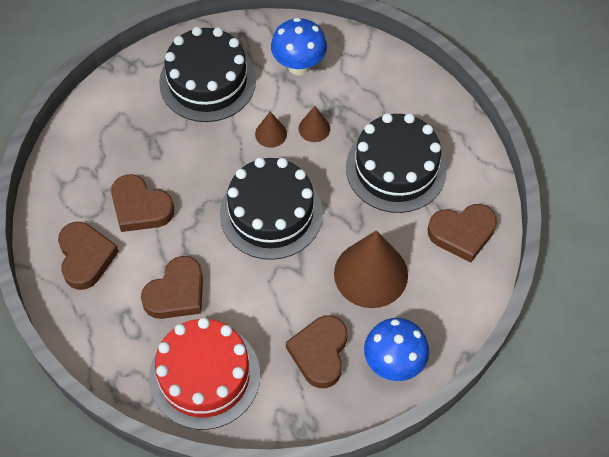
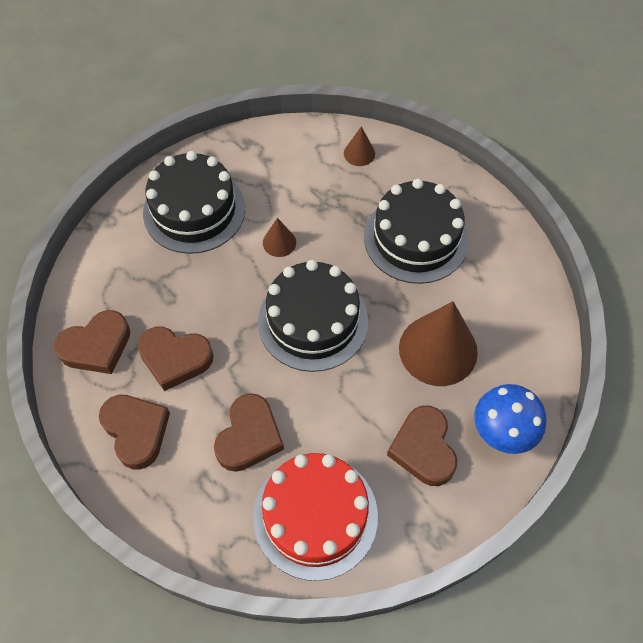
camera: 20 degrees left, 0 degrees up
blue mushroom [271,18,327,75] -> none
brown cone [298,106,330,142] -> brown cone moved to [344,126,375,166]
brown heart [428,204,497,262] -> brown heart moved to [54,310,130,374]

